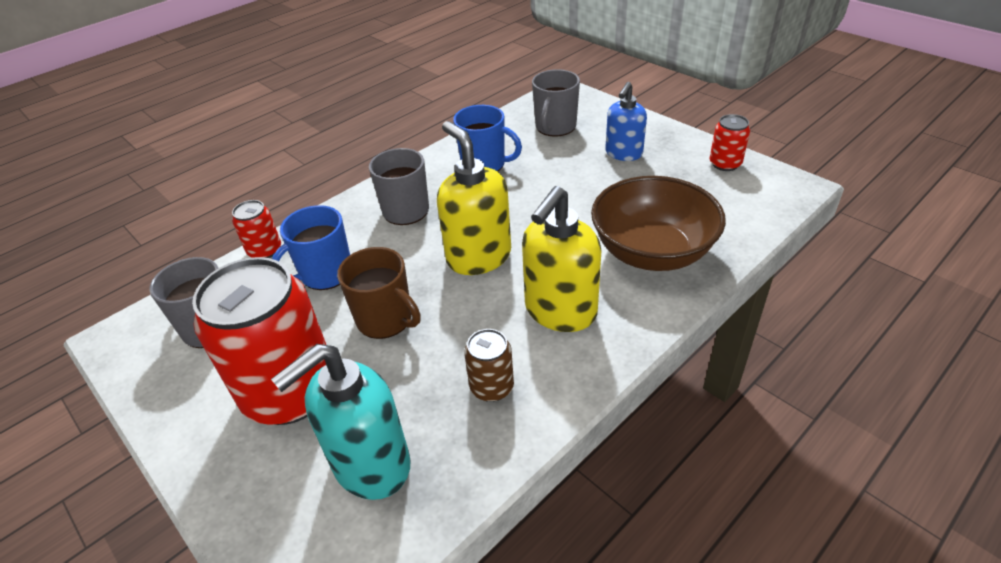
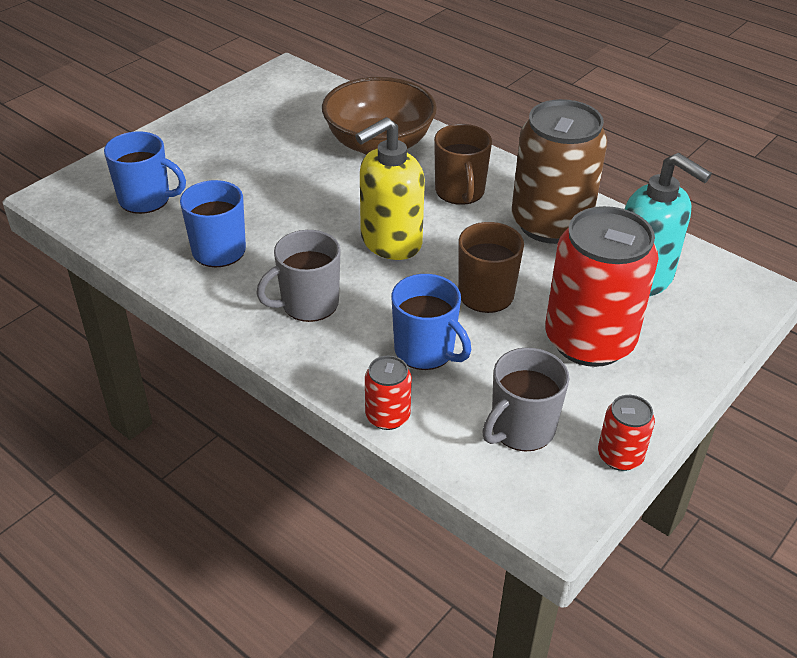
camera: 100 degrees left, 0 degrees up
brown can [464,329,514,402] -> brown can [512,99,607,244], size x2.21
yellow soap dispenser [522,186,601,332] -> brown mug [434,124,492,205]
grey mug [532,69,580,137] -> blue mug [104,131,186,214]
blue soap dispenser [605,82,647,161] -> none
red can [710,114,750,171] -> red can moved to [598,395,655,471]

